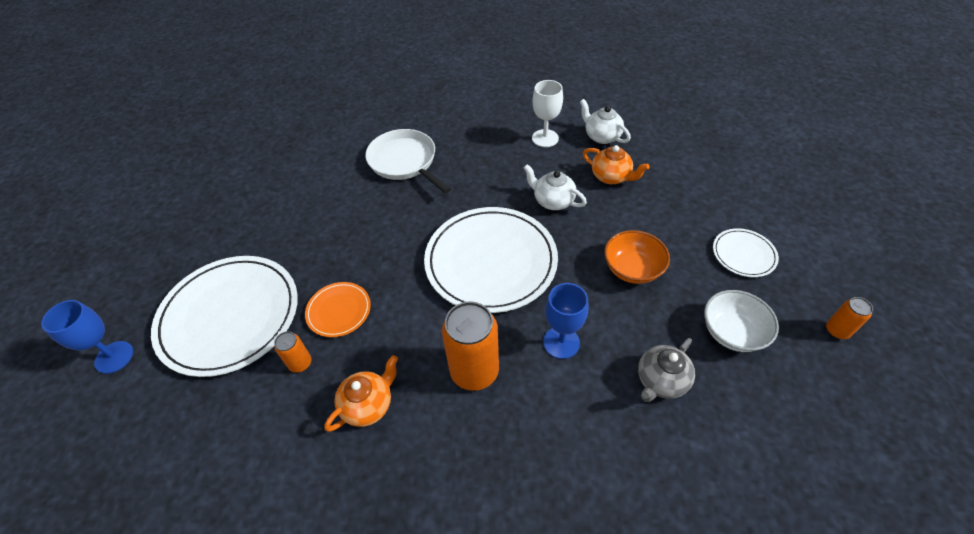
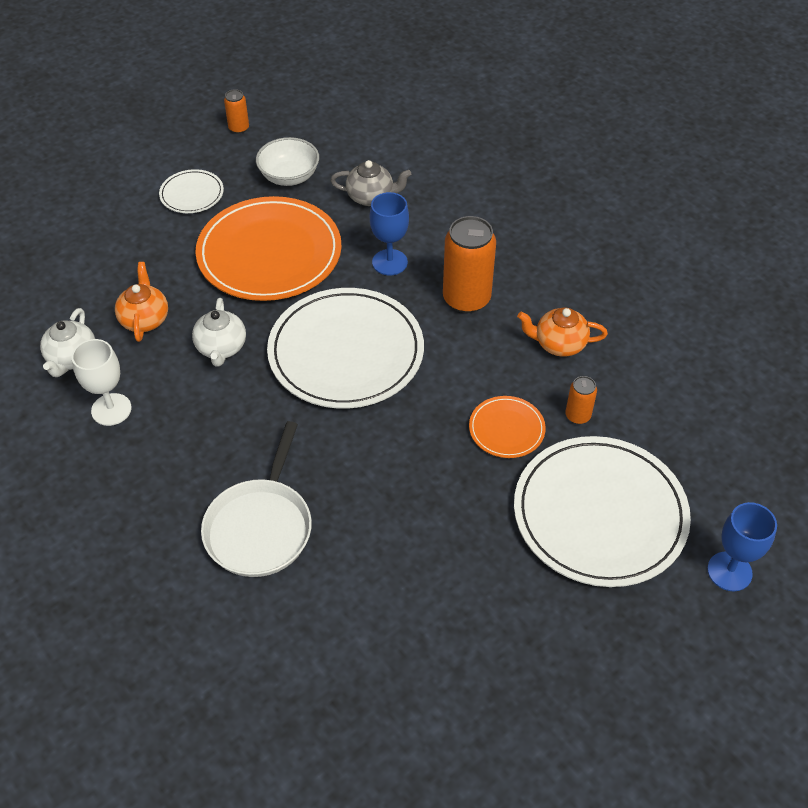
camera: 130 degrees left, 0 degrees up
orange bowl [604,230,670,284] -> orange plate [195,196,342,301]

